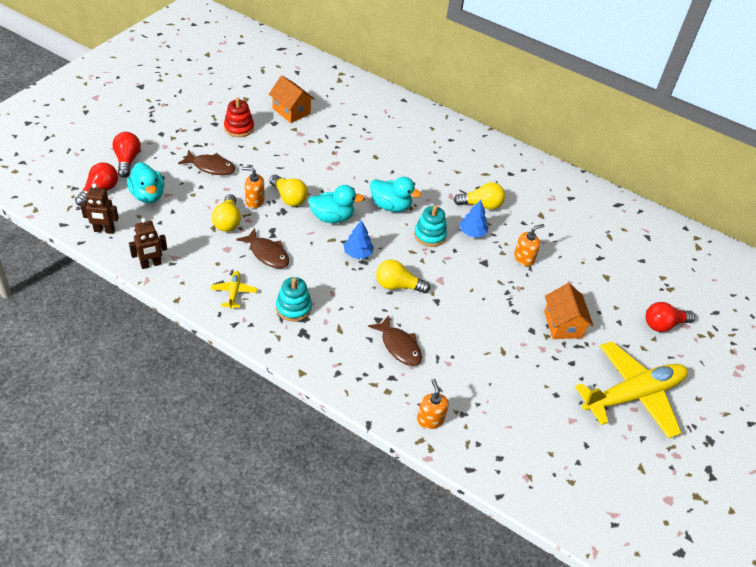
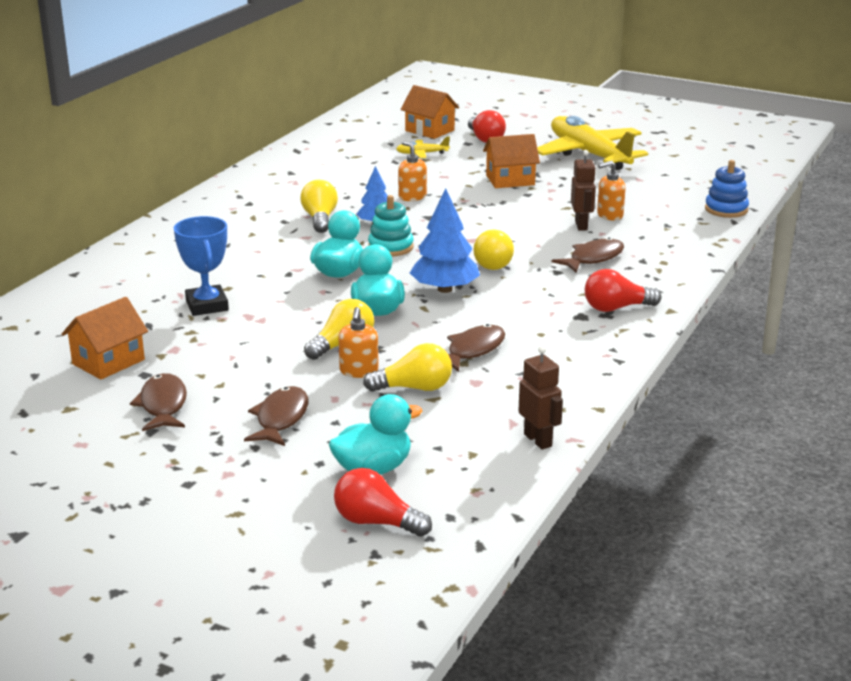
camera: 90 degrees left, 20 degrees down
brown robot [80,183,119,234] -> brown robot moved to [571,150,596,230]
red light bulb [112,132,141,178] -> red light bulb moved to [585,269,661,312]
yellow plane [210,271,257,309] -> yellow plane moved to [396,137,450,158]
red stacking toy [224,97,254,137] -> brown fish [130,373,187,431]
turquoise stacking toy [276,277,312,322] -> none
blue tree [344,220,374,259] -> blue tree [410,188,480,293], size x1.60
orange soap dispenser [417,379,449,429] -> orange soap dispenser moved to [597,160,626,220]
none -> blue trophy [174,216,229,316]
none -> orange house [400,85,459,139]
none -> blue stacking toy [705,160,749,218]

